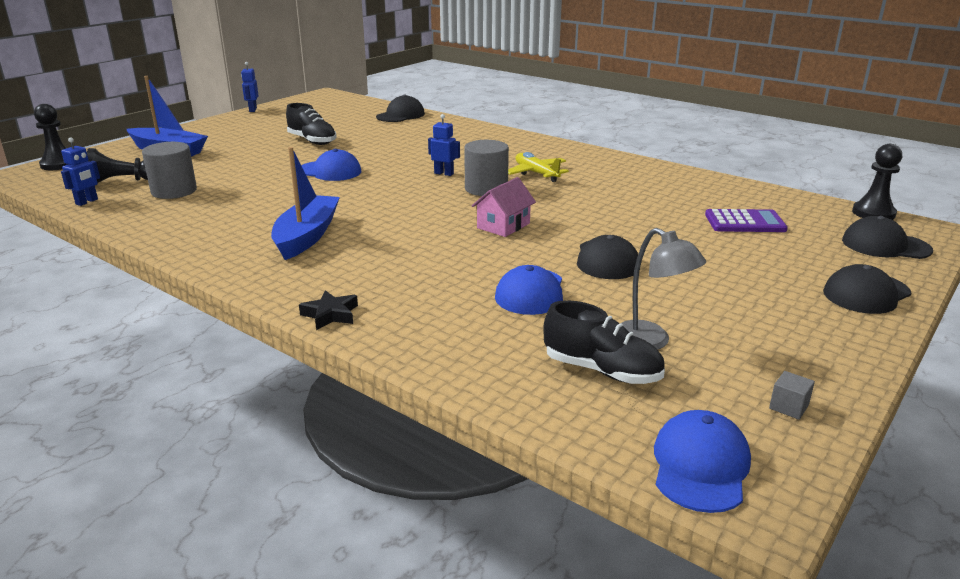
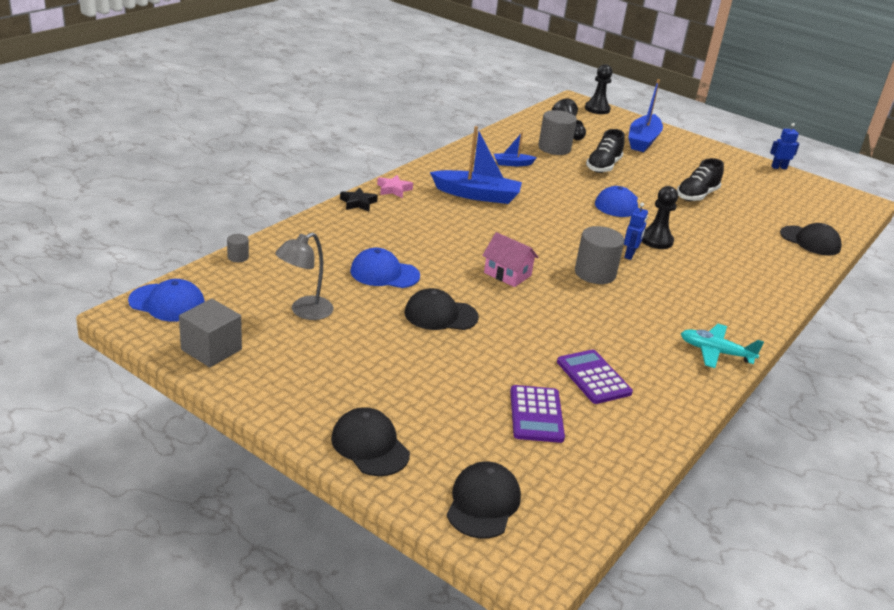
camera: 85 degrees right, 5 degrees up
blue robot [61,137,100,206] -> none
yellow plane [508,152,569,182] -> none
black shoe [543,300,665,384] -> black shoe moved to [586,129,625,173]
grey cube [769,371,815,420] -> grey cube [179,299,242,367], size x2.05
black pawn [852,144,902,220] -> black pawn moved to [642,186,678,249]
none -> grey cylinder [227,234,249,262]
none -> pink star [377,175,413,198]
none -> blue boat [494,132,537,166]
none -> purple calculator [557,350,633,404]
none -> turquoise plane [681,324,764,368]

